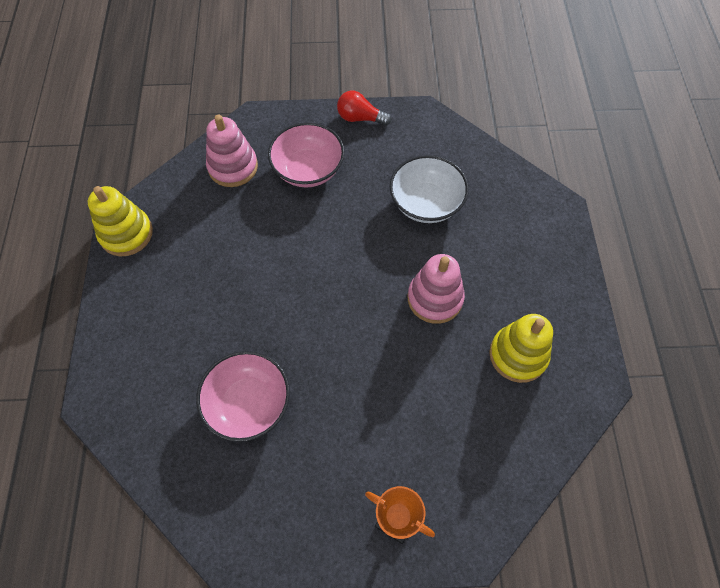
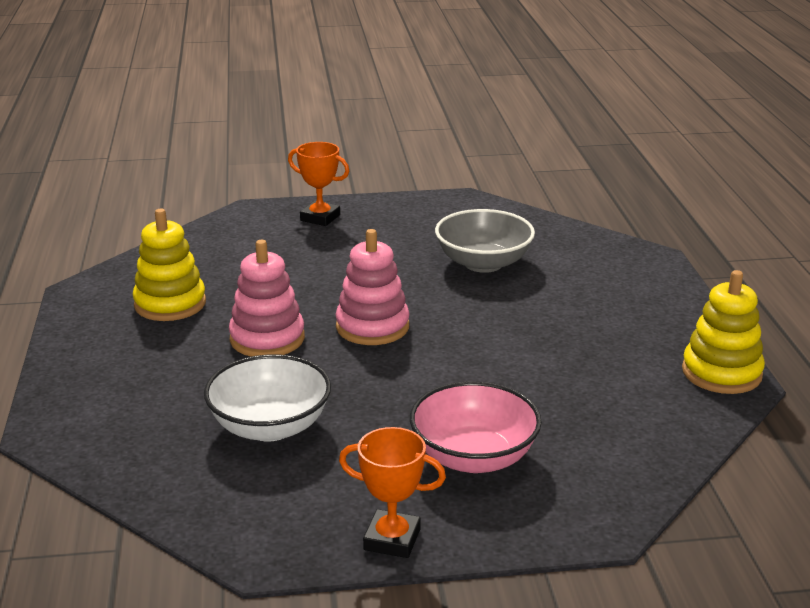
camera: 175 degrees right, 35 degrees down
pink bowl [196,351,290,442] -> grey bowl [435,209,535,273]
pink stacking toy [206,115,258,187] -> pink stacking toy moved to [335,229,410,345]
red light bulb [337,91,391,126] -> orange trophy [339,427,446,558]

